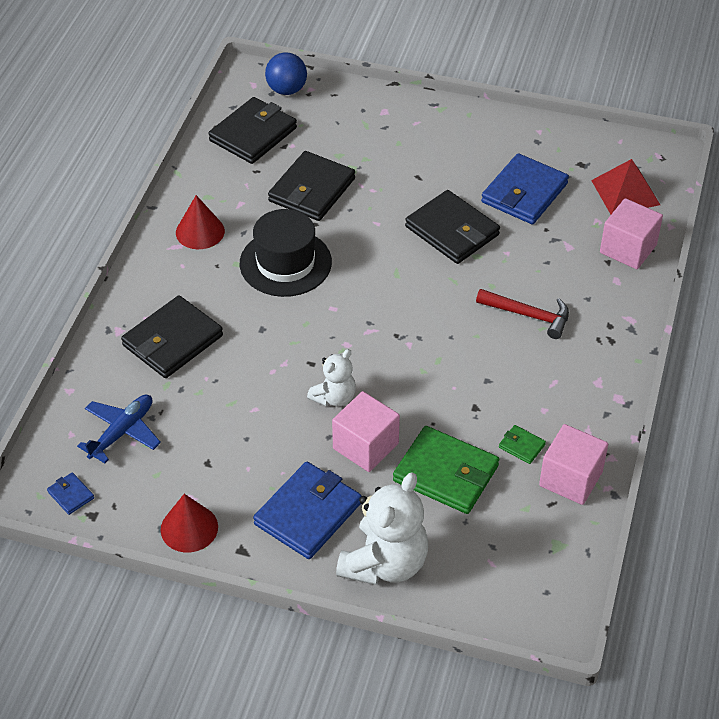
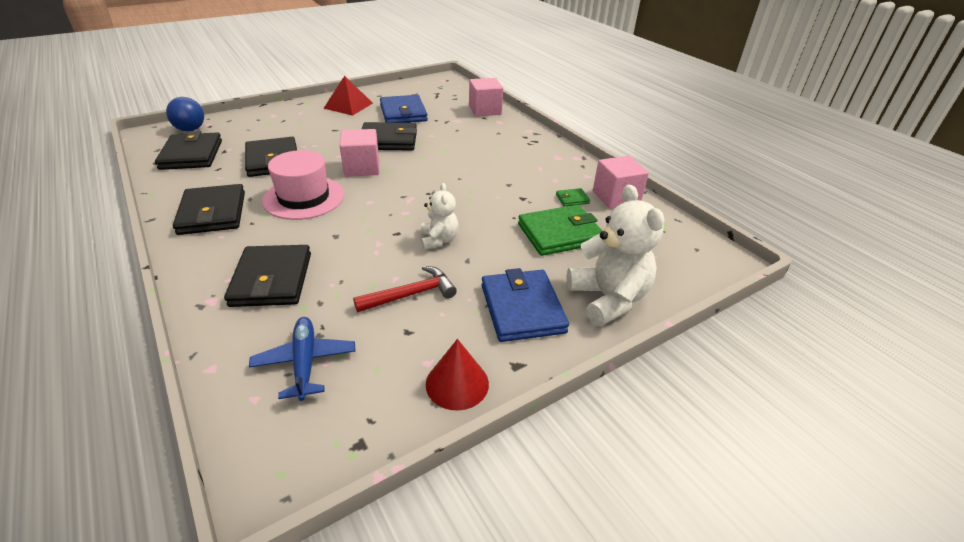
camera: 50 degrees left, 10 degrees down
blue wallet [47,472,94,515] -> none
red cone [176,195,225,249] -> black wallet [173,184,245,235]
black hat [240,209,332,297] -> pink hat [262,150,344,220]
pink cube [332,391,400,472] -> pink cube moved to [340,129,379,177]
red hammer [476,289,569,339] -> red hammer moved to [353,266,457,312]
red pyramid [591,159,660,214] -> red pyramid moved to [323,76,373,116]

